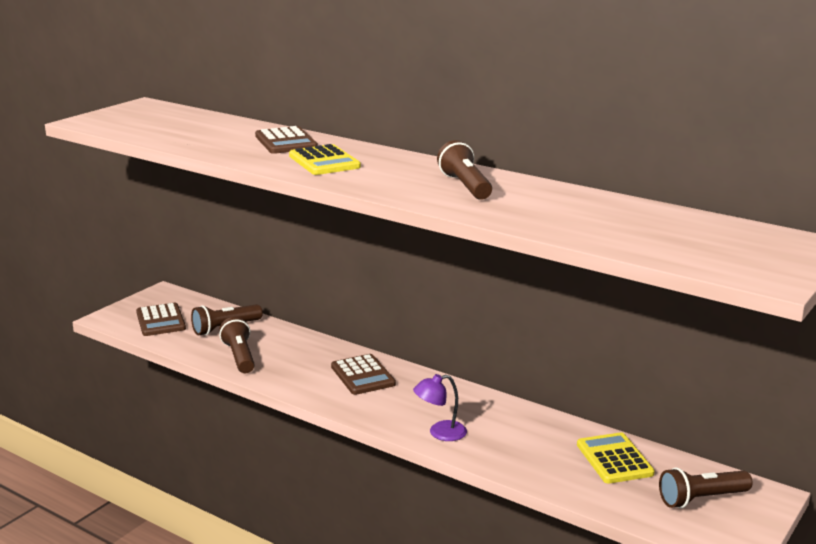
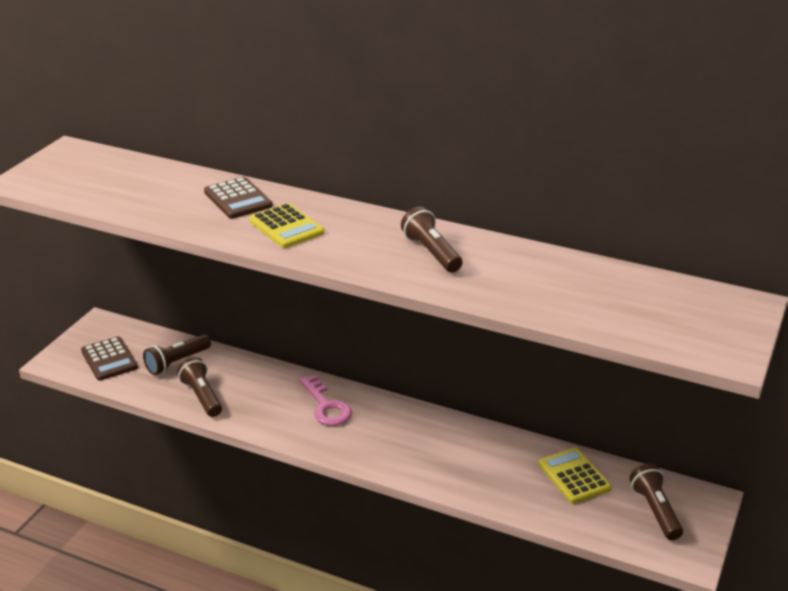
camera: 10 degrees left, 10 degrees up
brown calculator [331,354,396,395] -> pink key [299,375,352,426]
purple lamp [413,374,467,441] -> none
brown flashlight [659,468,753,508] -> brown flashlight turned 105 degrees clockwise [629,464,683,540]

